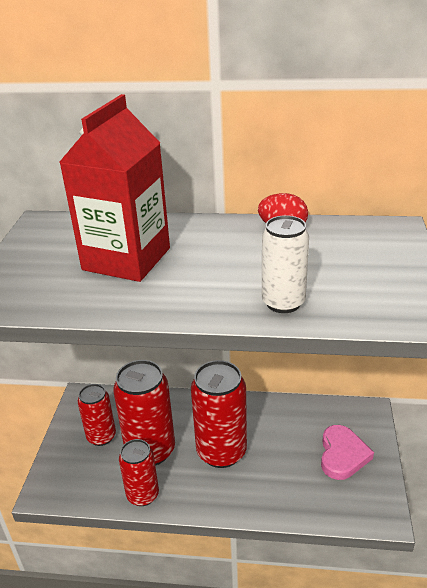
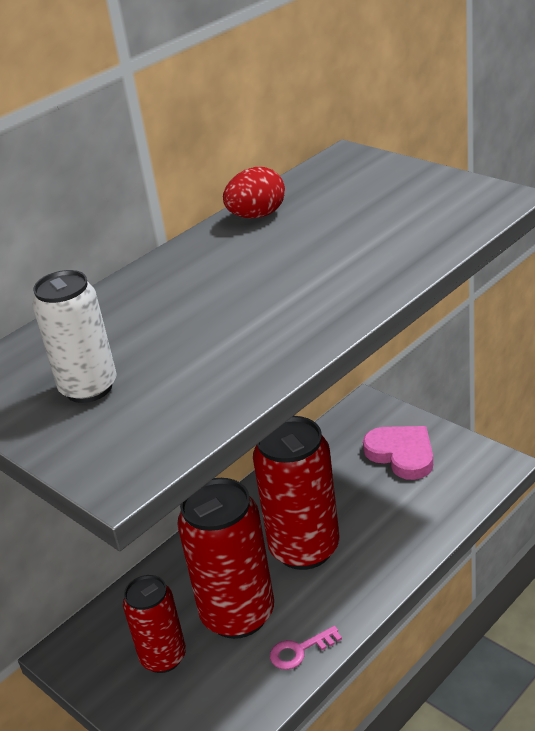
camera: 50 degrees left, 0 degrees up
red carton [59,94,170,282] -> none
red can [119,439,159,506] -> pink key [270,626,342,670]
white can [262,215,309,313] -> white can moved to [33,270,117,403]

